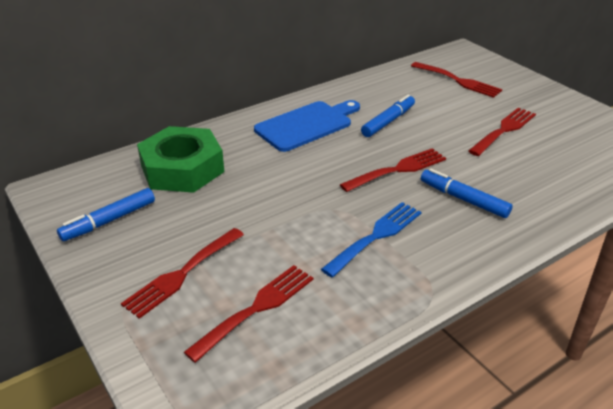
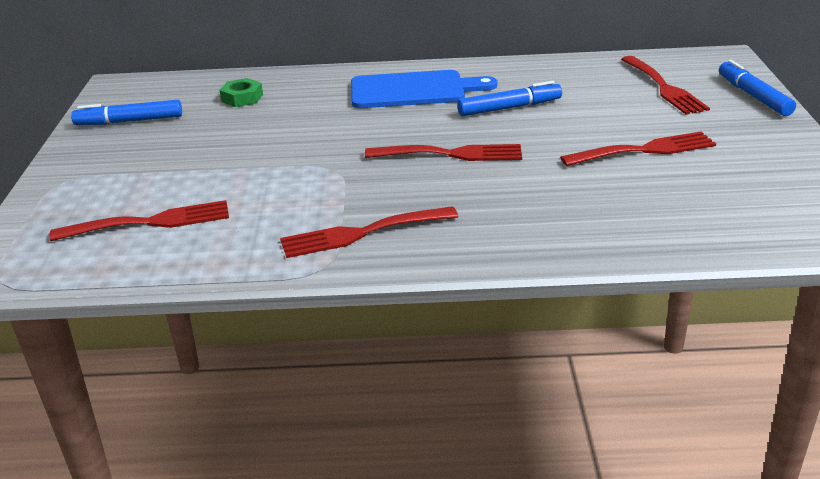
camera: 35 degrees right, 5 degrees down
red fork [121,228,244,319] -> red fork moved to [280,206,458,258]
green nut [137,126,224,193] -> green nut [219,78,263,107], size x0.43
blue fork [321,202,422,277] -> none
blue marker [421,168,512,218] -> blue marker moved to [719,60,796,116]

